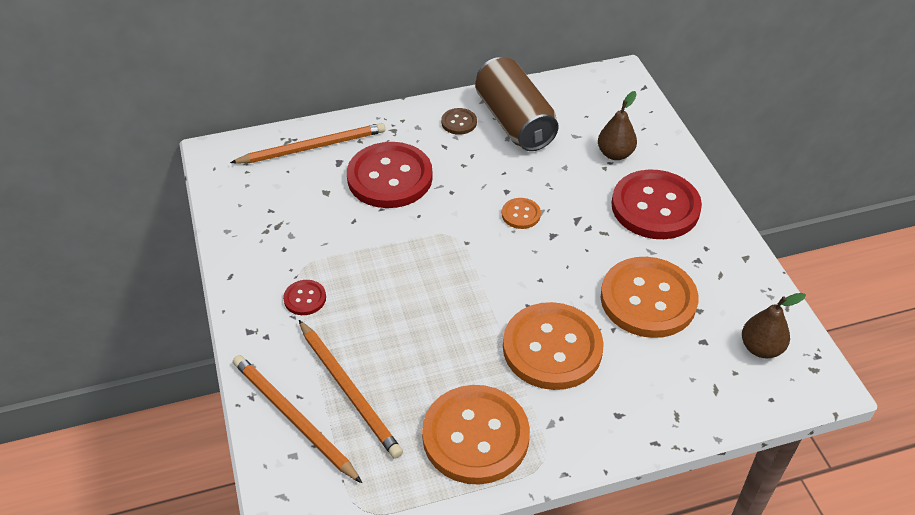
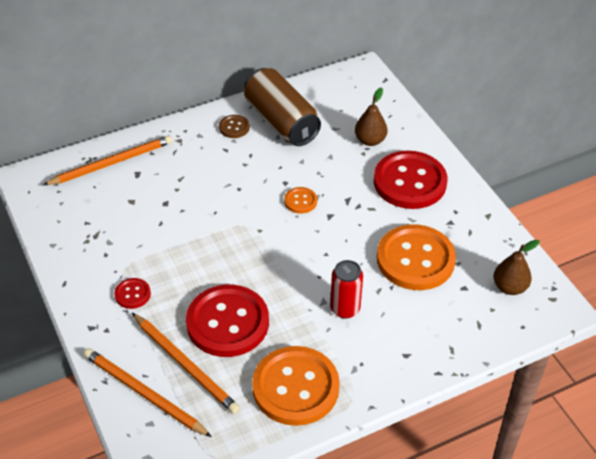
camera: 10 degrees left, 0 degrees up
red button [347,142,433,208] -> red button moved to [186,285,269,357]
orange button [503,302,604,390] -> red can [330,260,363,319]

